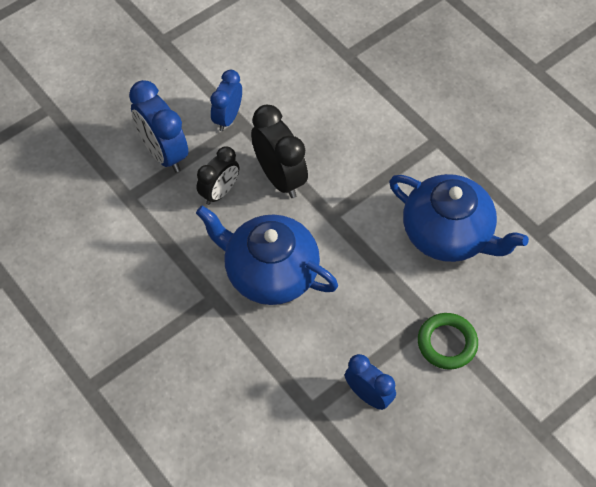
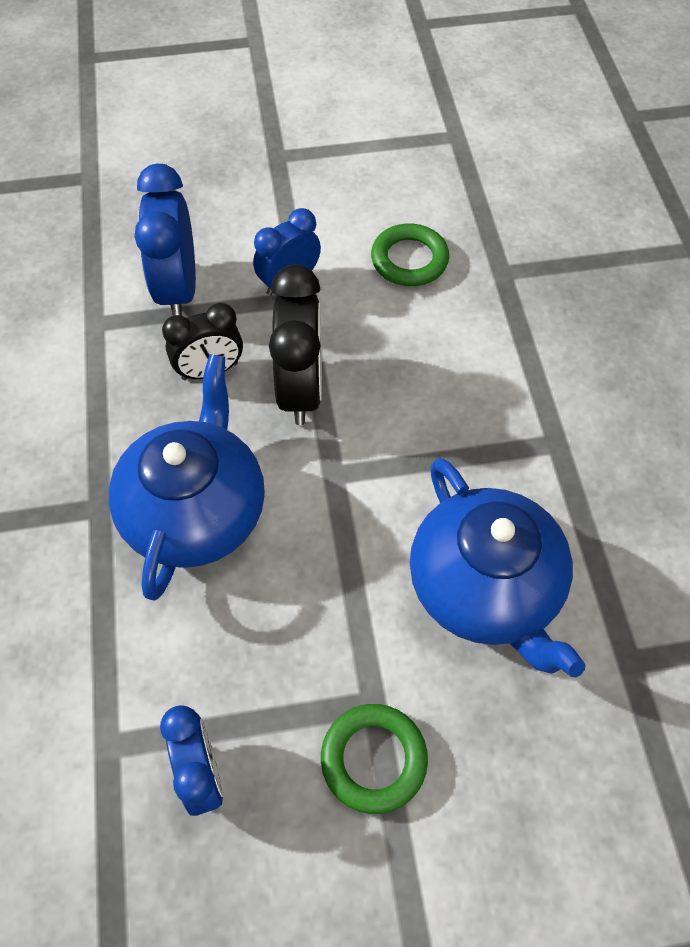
camera: 30 degrees right, 0 degrees up
blue teapot [196,206,338,305] -> blue teapot turned 45 degrees clockwise [108,354,265,601]
none -> green ring [371,224,449,286]

